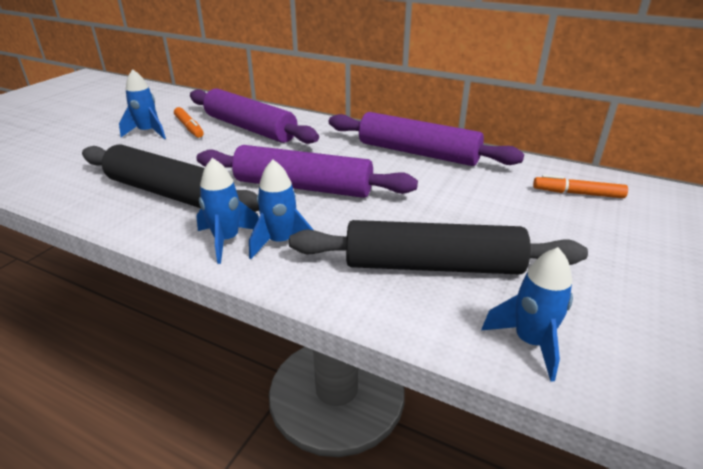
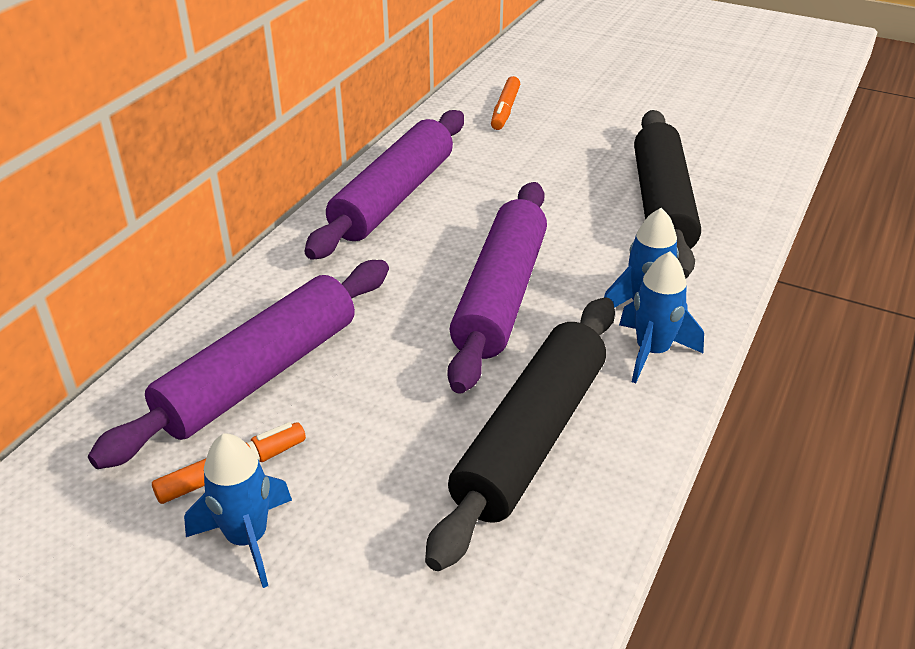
camera: 90 degrees left, 5 degrees up
blue rocket [482,247,573,382] -> none

